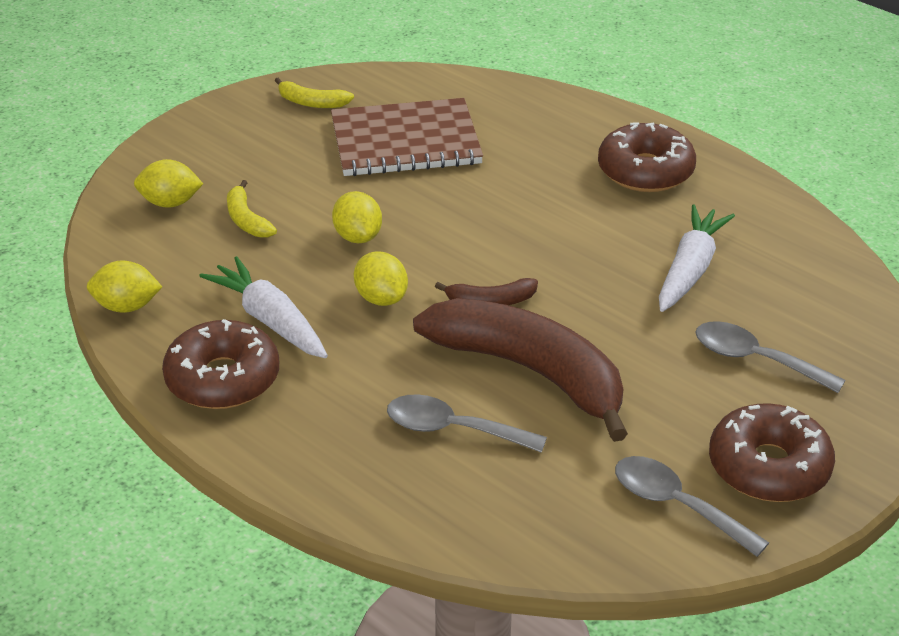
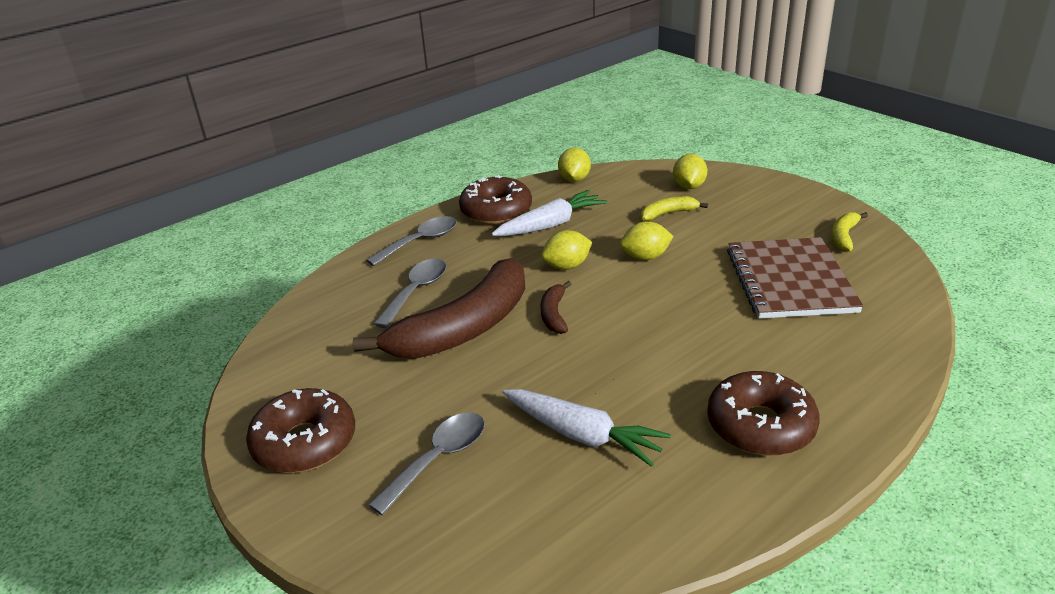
camera: 100 degrees right, 5 degrees down
grey spoon [615,456,769,557] -> grey spoon moved to [366,216,457,266]

